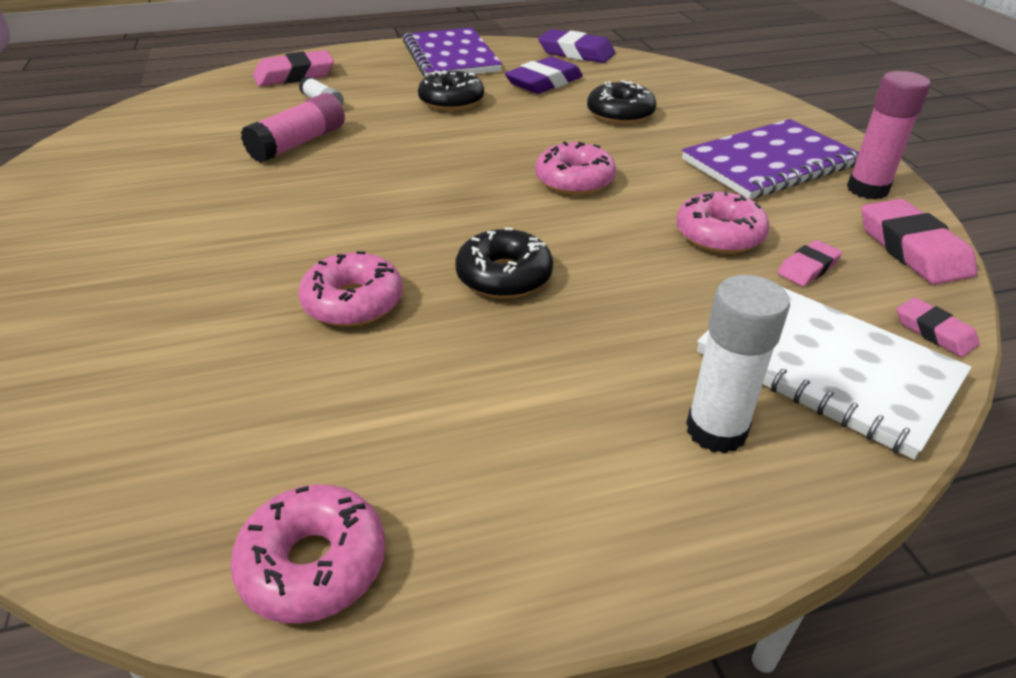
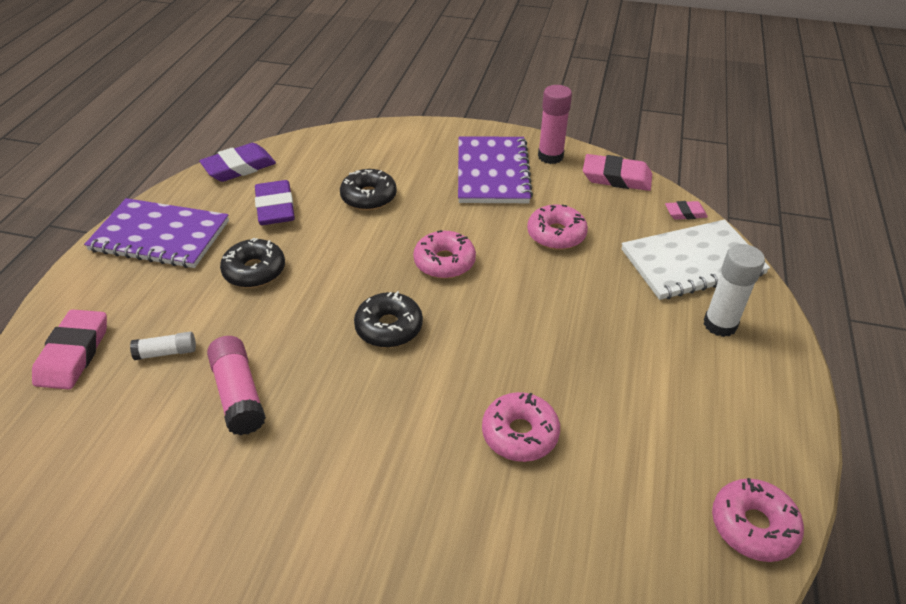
camera: 60 degrees left, 5 degrees up
black donut [455,228,553,299] -> black donut moved to [354,291,423,348]
pink eraser [777,240,842,286] -> none

